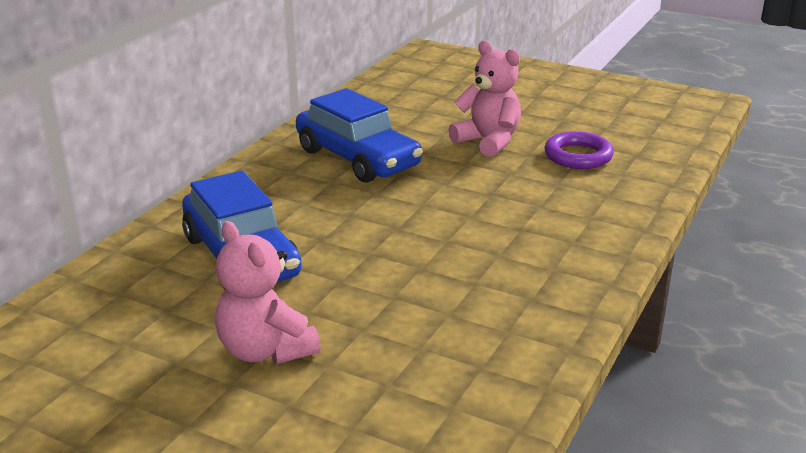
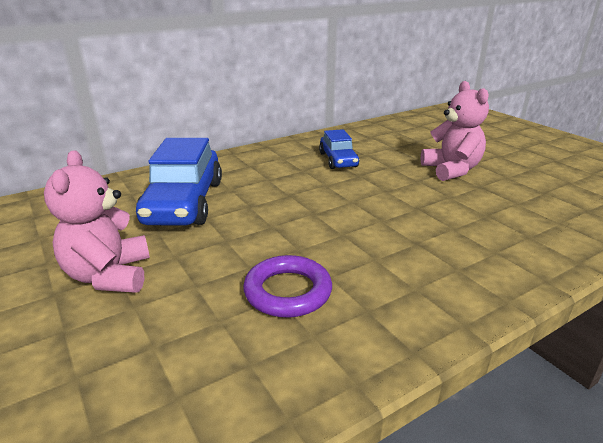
camera: 30 degrees right, 0 degrees up
blue car [296,88,423,183] -> blue car [319,129,359,169], size x0.56
purple ring [545,131,614,169] -> purple ring moved to [243,255,332,318]

